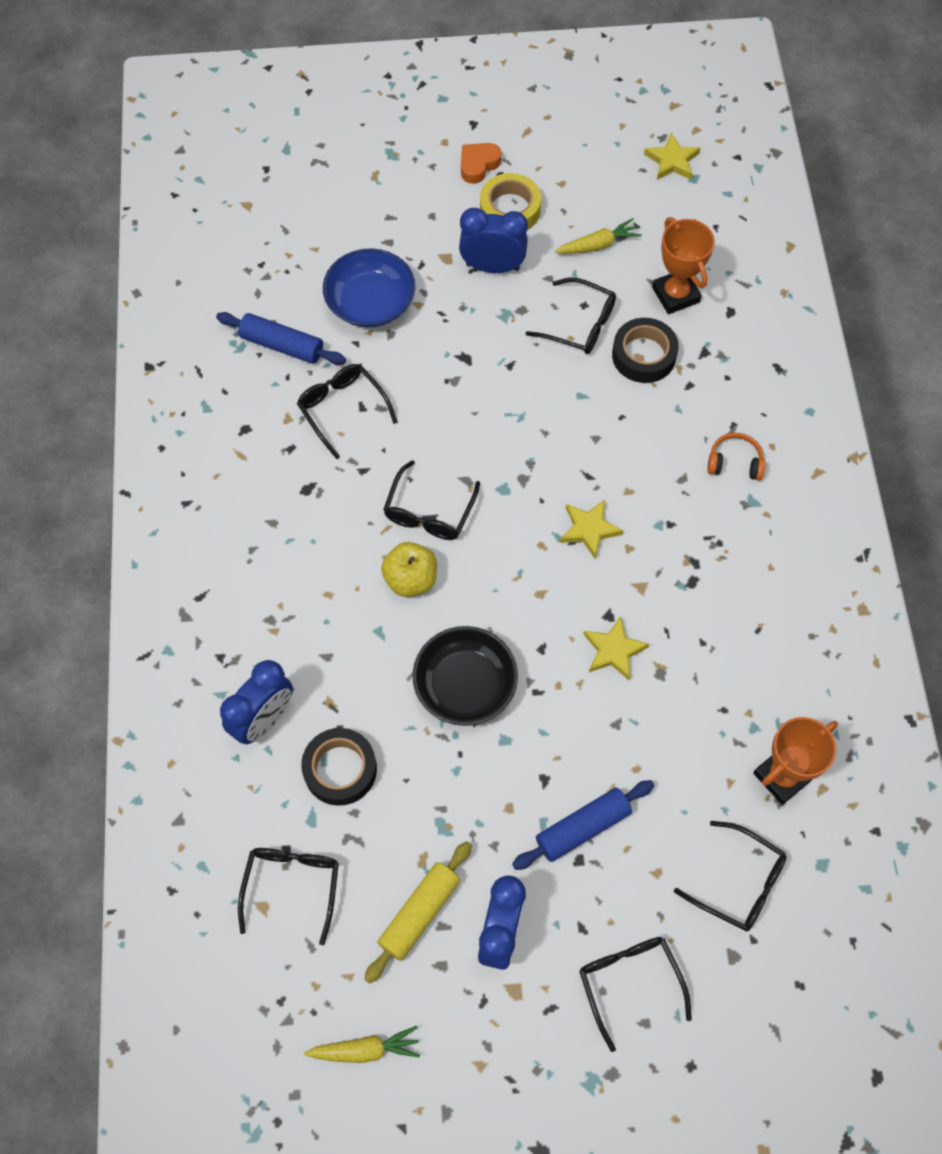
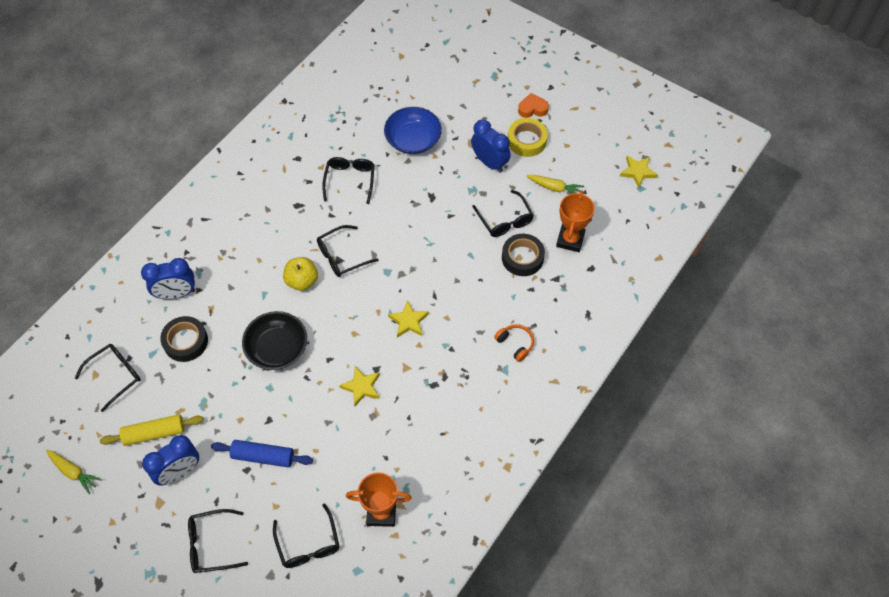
camera: 40 degrees right, 5 degrees down
blue rolling pin [216,312,346,365] -> none
black glasses [579,937,692,1052] -> black glasses turned 120 degrees counterclockwise [188,509,248,573]

